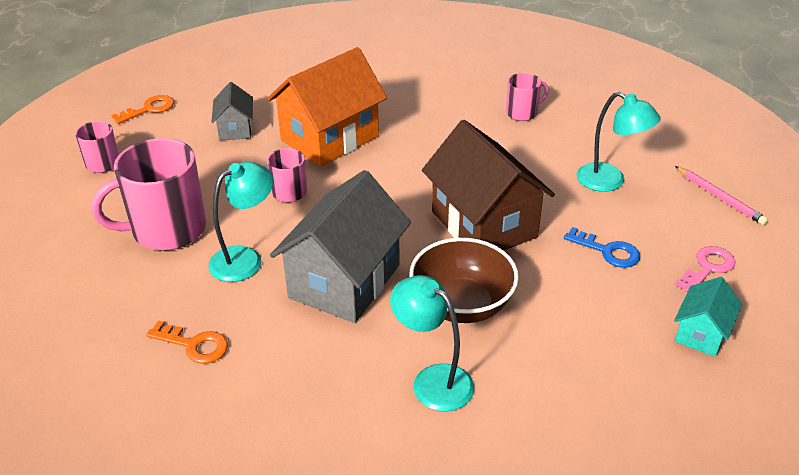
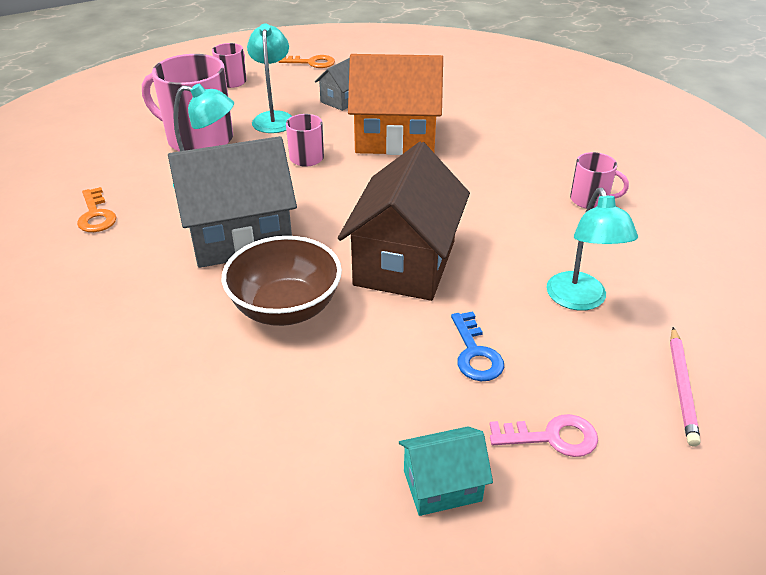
camera: 45 degrees right, 0 degrees up
turquoise lamp [390,275,474,412] -> turquoise lamp moved to [247,23,292,133]

